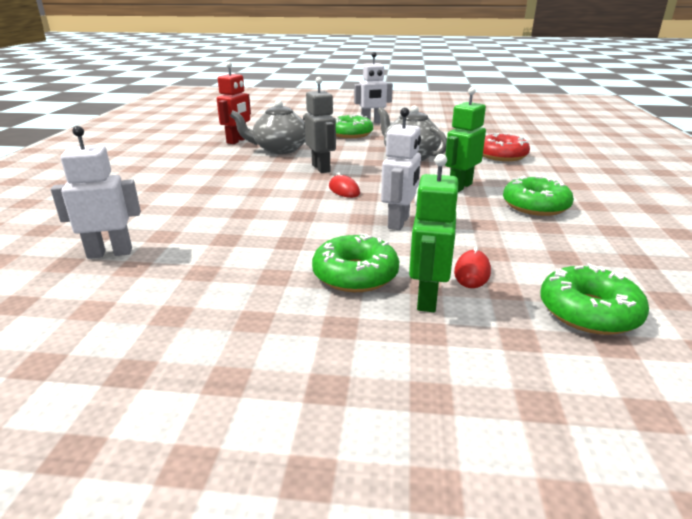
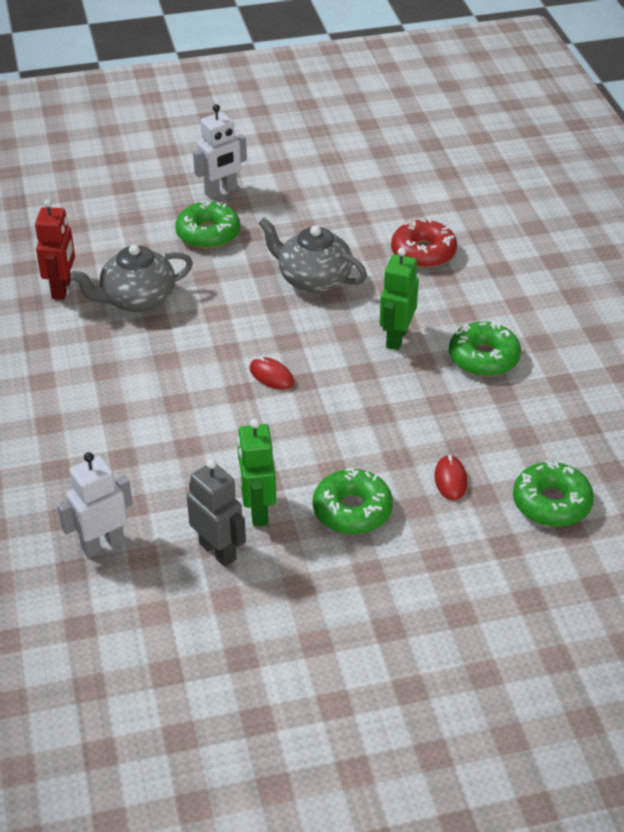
camera: 20 degrees left, 15 degrees up
grey robot [304,77,336,173] -> grey robot moved to [187,459,246,567]
white robot [381,108,421,230] -> none
green robot [409,154,458,312] -> green robot moved to [237,419,276,527]

